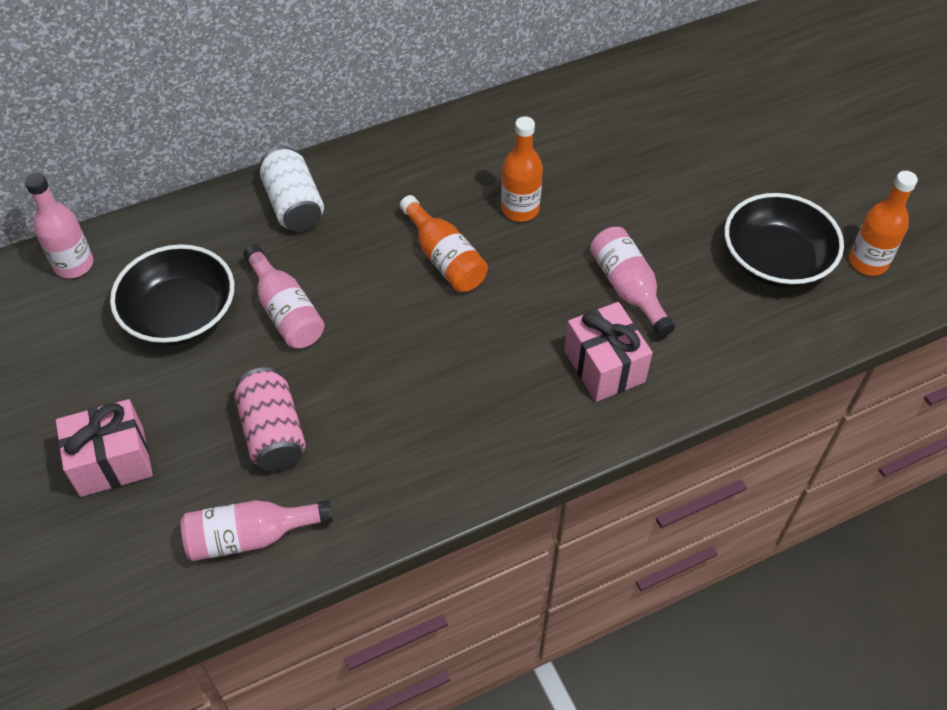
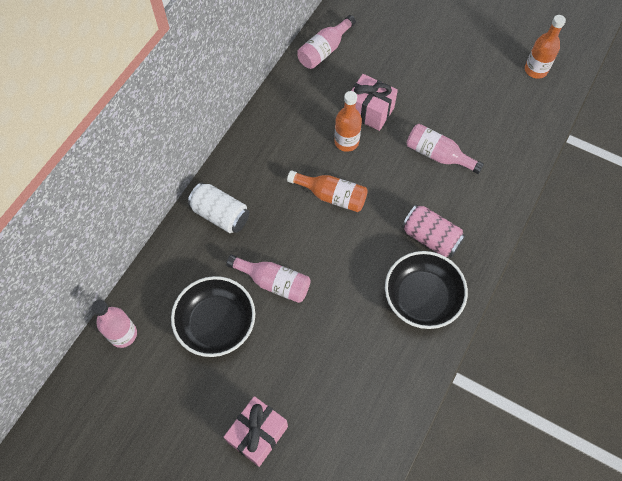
camera: 35 degrees left, 10 degrees up
pink bottle [181,500,333,561] -> pink bottle moved to [297,15,356,69]
pink can [235,367,306,471] -> pink can moved to [402,205,465,257]
pink gift [564,302,653,402] -> pink gift moved to [351,74,398,131]
black bowl [724,193,844,288] -> black bowl moved to [385,251,468,329]

